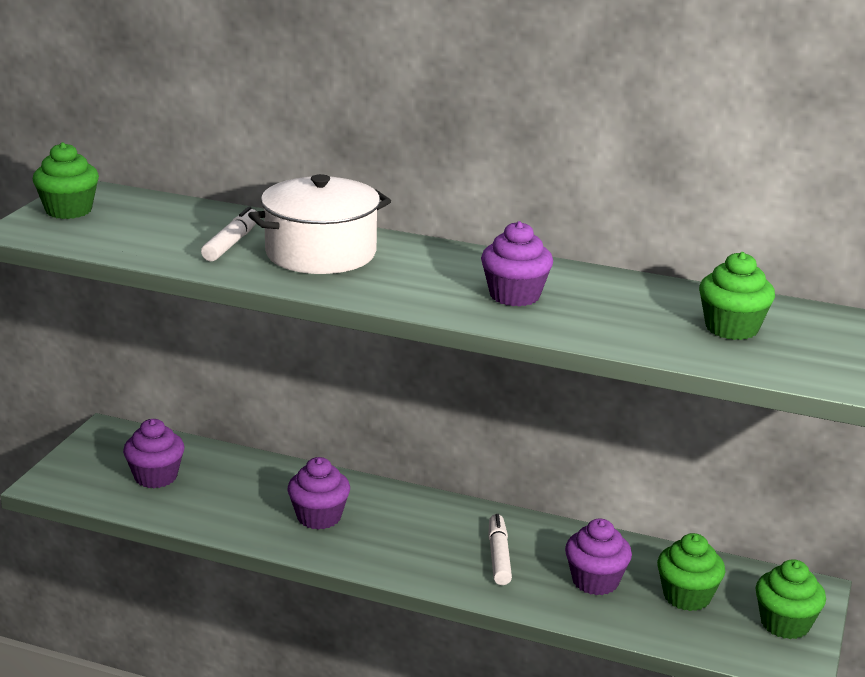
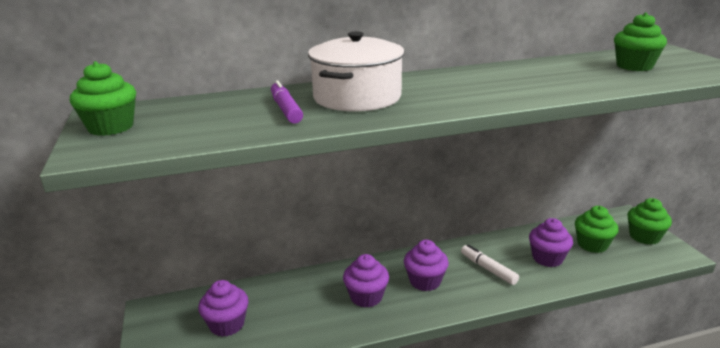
camera: 35 degrees left, 0 degrees up
white marker [201,207,256,261] -> purple marker [271,80,303,124]
purple cupcake [481,221,553,306] -> purple cupcake moved to [404,240,449,291]

